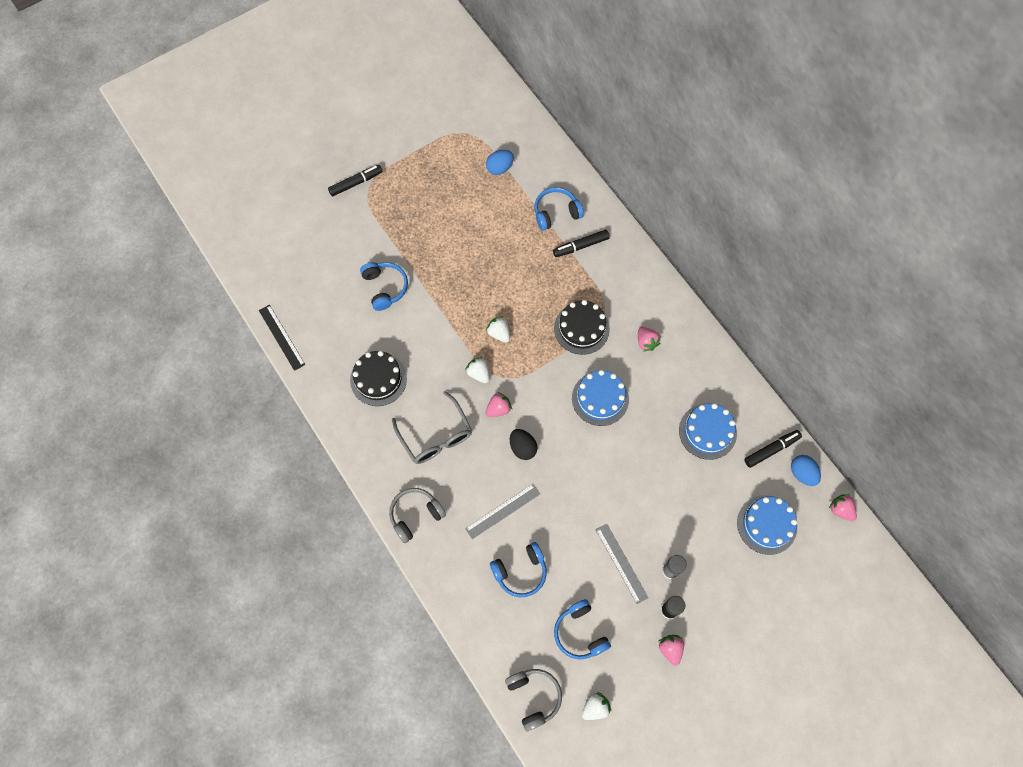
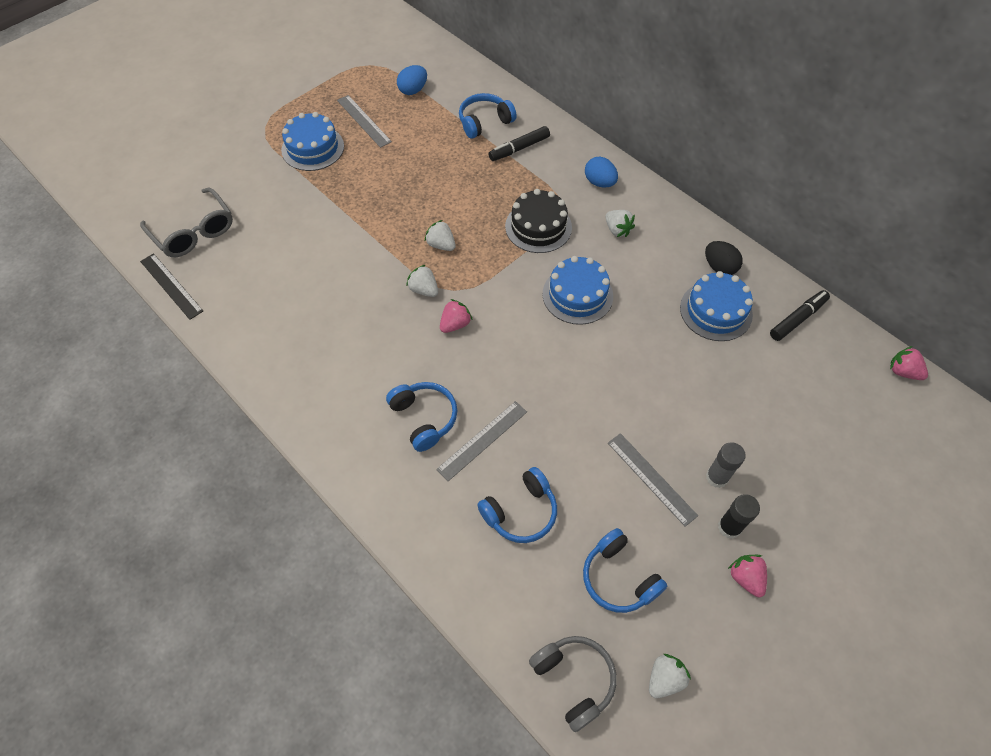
camera: 10 degrees left, 10 degrees down
black marker [328,165,383,196] -> none
black cake [350,351,407,406] -> none
blue headphones [360,262,408,311] -> blue headphones moved to [386,382,457,452]
grey headphones [389,488,446,543] -> none
grey glasses [392,391,472,464] -> grey glasses moved to [140,187,233,257]
black egg [510,429,538,460] -> black egg moved to [705,241,743,275]
pink strawberry [638,327,661,352] -> white strawberry [605,210,635,237]
blue cake [737,495,797,555] -> blue cake moved to [281,112,344,171]
blue egg [791,455,821,486] -> blue egg moved to [585,157,618,188]
none -> grey ruler [337,95,392,148]

